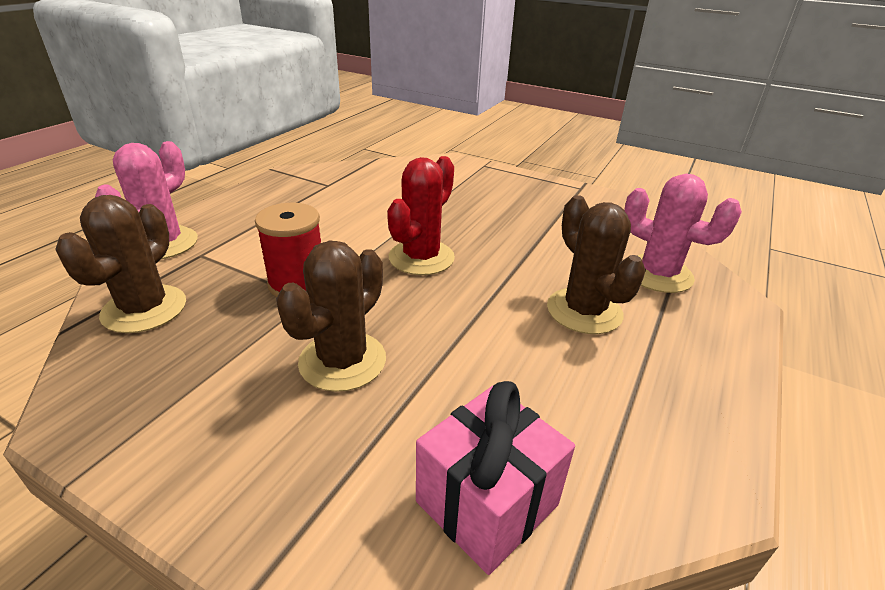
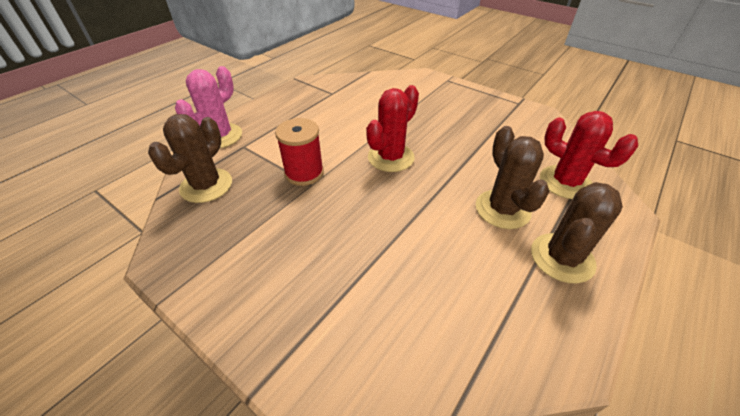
camera: 10 degrees right, 10 degrees up
brown cactus [276,240,386,392] -> brown cactus moved to [531,182,623,283]
pink gift [416,381,575,575] -> none
pink cactus [624,174,742,293] -> red cactus [540,111,638,199]

